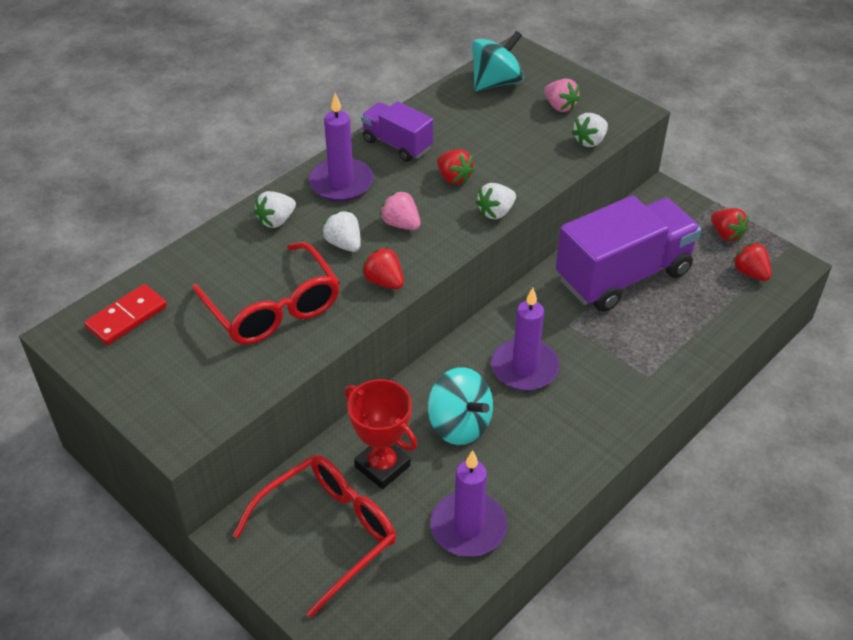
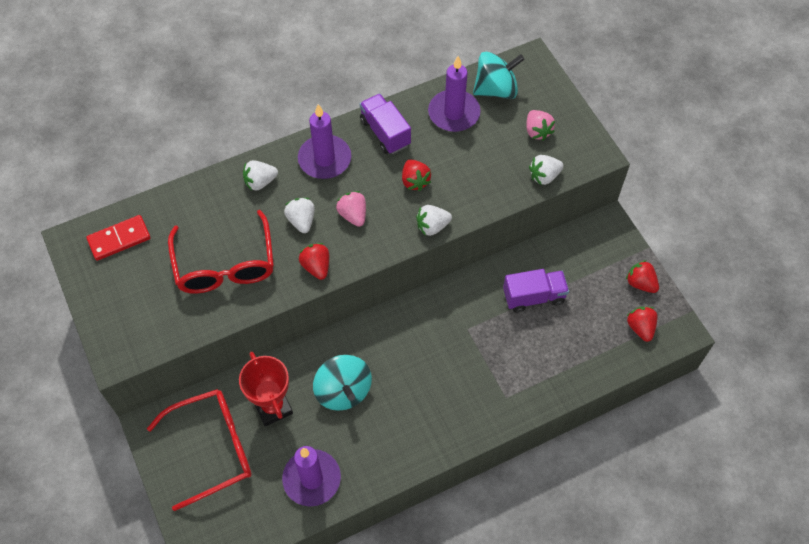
camera: 20 degrees right, 15 degrees up
purple candle [491,288,560,391] -> purple candle moved to [428,56,481,132]
purple truck [556,195,701,312] -> purple truck [503,269,569,313], size x0.53
red strawberry [711,208,749,241] -> red strawberry turned 150 degrees clockwise [626,260,659,293]

